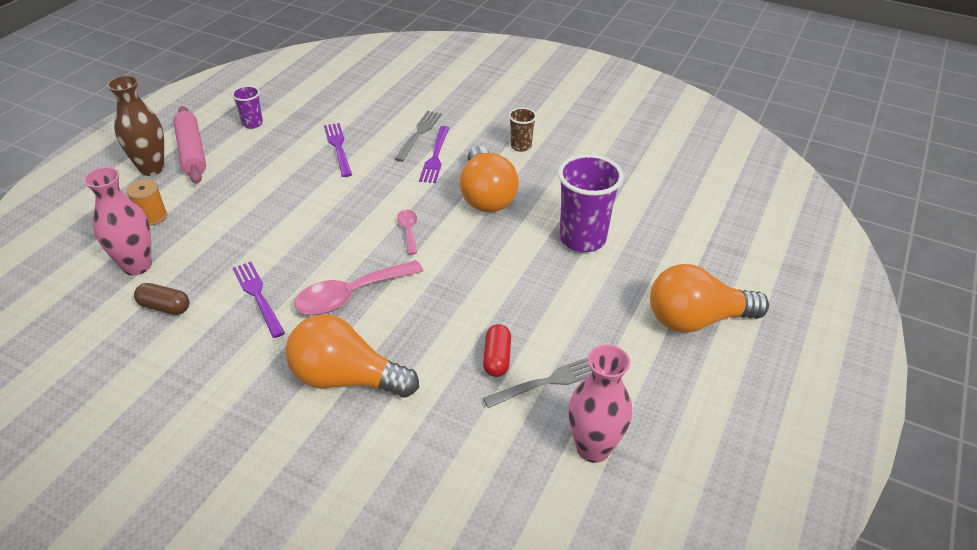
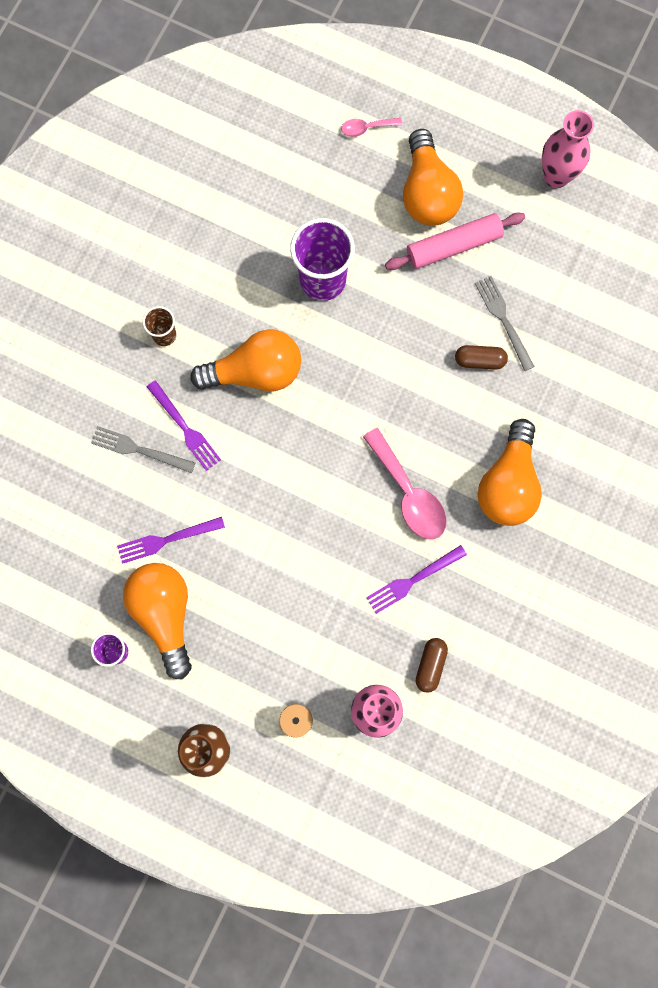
camera: 90 degrees left, 35 degrees up
pink rolling pin [173,106,206,184] -> pink rolling pin moved to [385,213,525,270]
pink spoon [397,209,417,255] -> pink spoon moved to [341,118,402,137]
purple fork [419,126,449,183] -> purple fork turned 45 degrees clockwise [147,380,221,471]
red capsule [483,324,511,377] -> brown capsule [455,345,508,369]
pink vase [568,344,632,463] -> pink vase moved to [542,110,594,188]
none -> orange light bulb [123,563,192,679]

